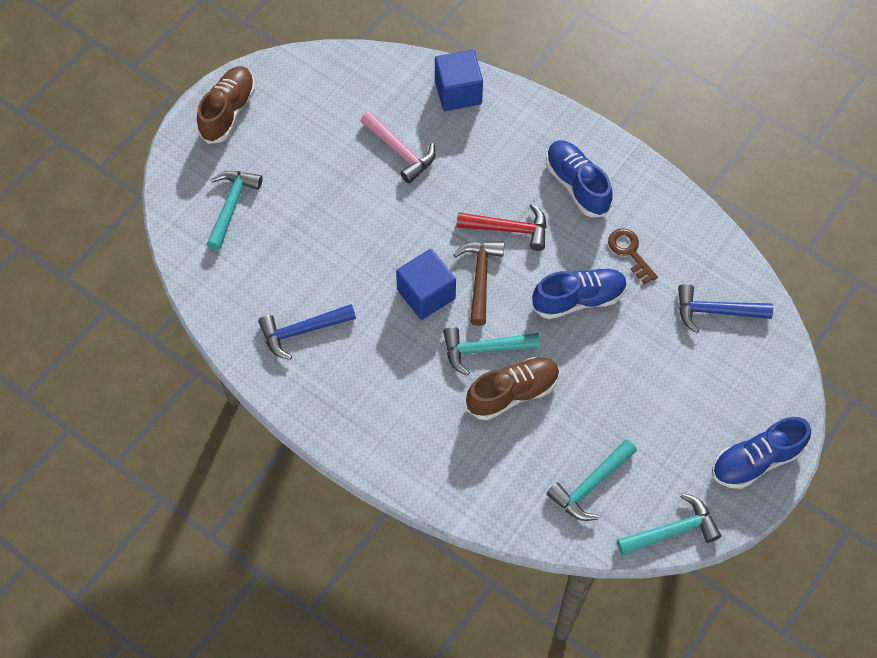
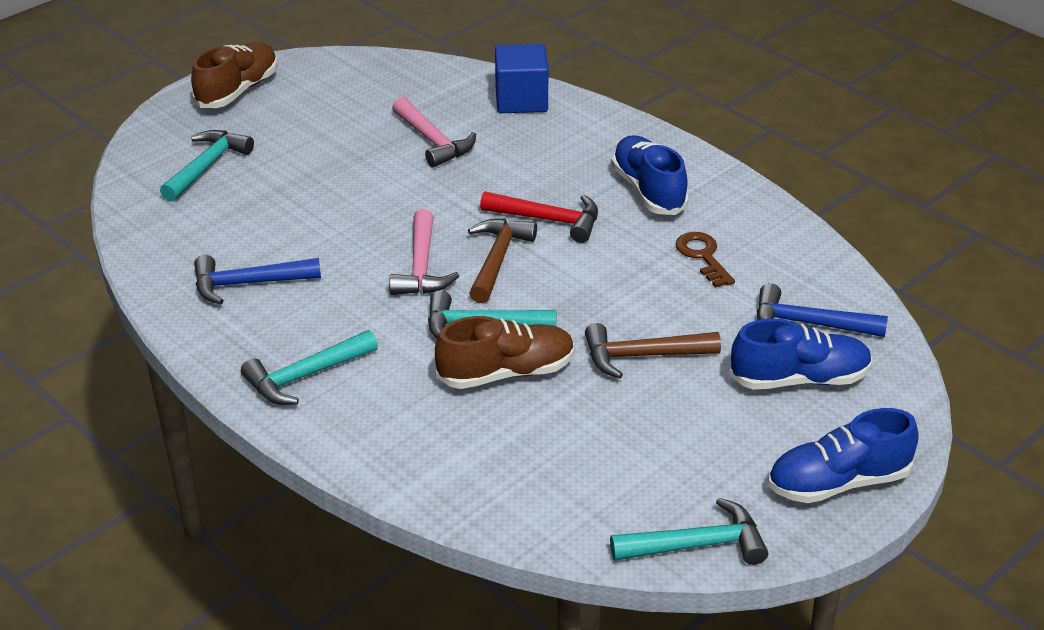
camera: 10 degrees right, 25 degrees down
blue cube [396,249,456,320] -> pink hammer [389,209,459,295]
blue shoe [532,268,627,319] -> blue shoe moved to [730,319,873,390]
turquoise hammer [547,439,637,521] -> turquoise hammer moved to [241,330,378,405]
none -> brown hammer [585,323,721,379]

